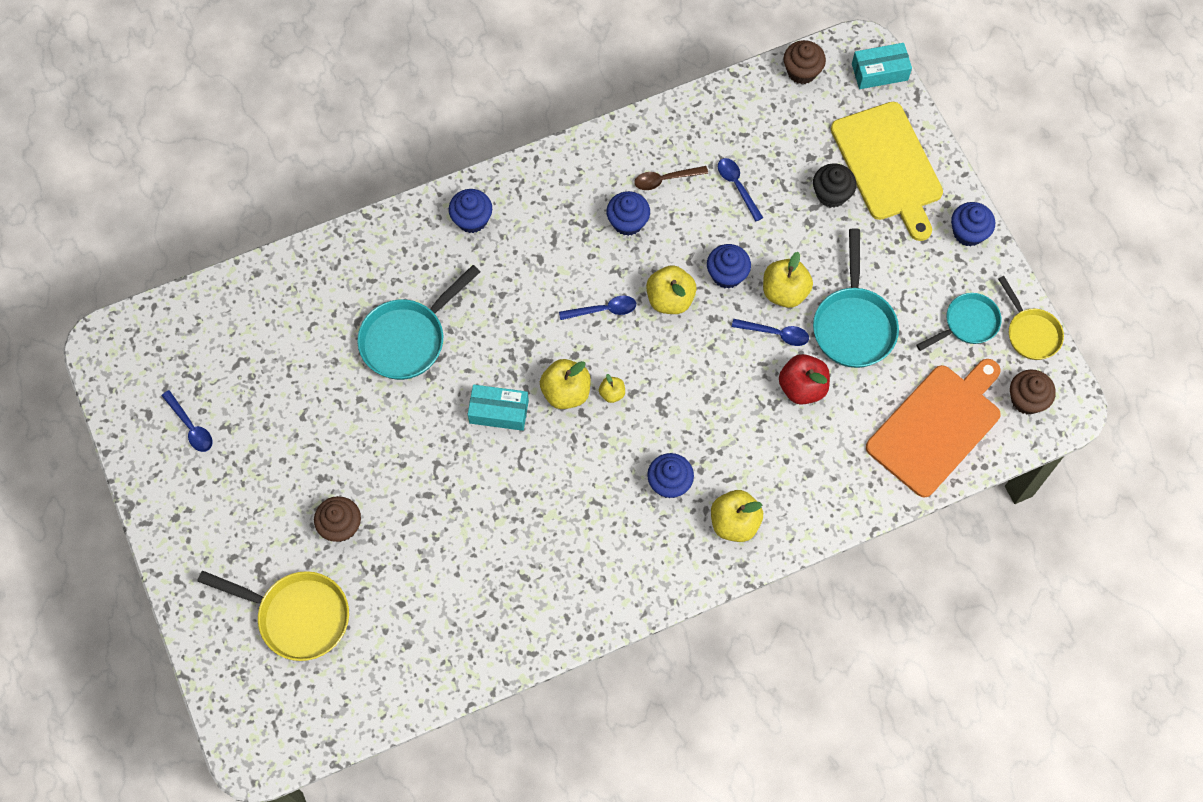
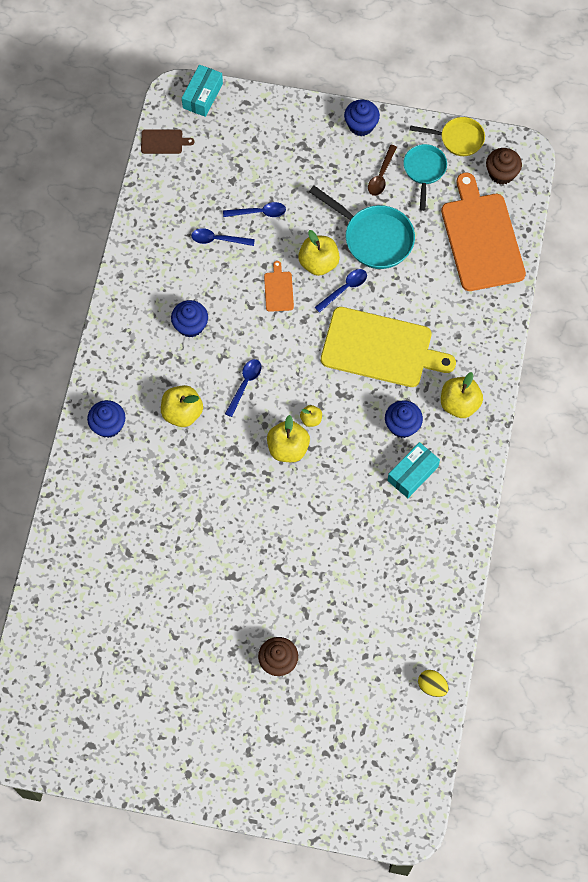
camera: 55 degrees left, 0 degrees up
blue spoon [162,390,212,452] -> blue spoon moved to [223,202,286,217]
yellow pan [197,571,349,661] -> none
turquoise pan [357,265,480,380] -> none
turquoise box [468,385,529,431] -> turquoise box moved to [387,442,440,498]
brown spoon [634,166,708,190] -> brown spoon moved to [368,145,397,196]
yellow apple [646,265,697,314] -> yellow apple moved to [161,385,203,427]
blue cupcake [707,244,751,289] -> orange cutting board [264,261,294,312]
red apple [779,354,830,405] -> none
brown cupcake [783,40,826,84] -> brown cutting board [141,129,194,154]
black cupcake [813,163,856,208] -> none
yellow cutting board [831,102,943,241] -> yellow cutting board moved to [321,307,456,387]
none -> yellow egg [418,670,449,697]

